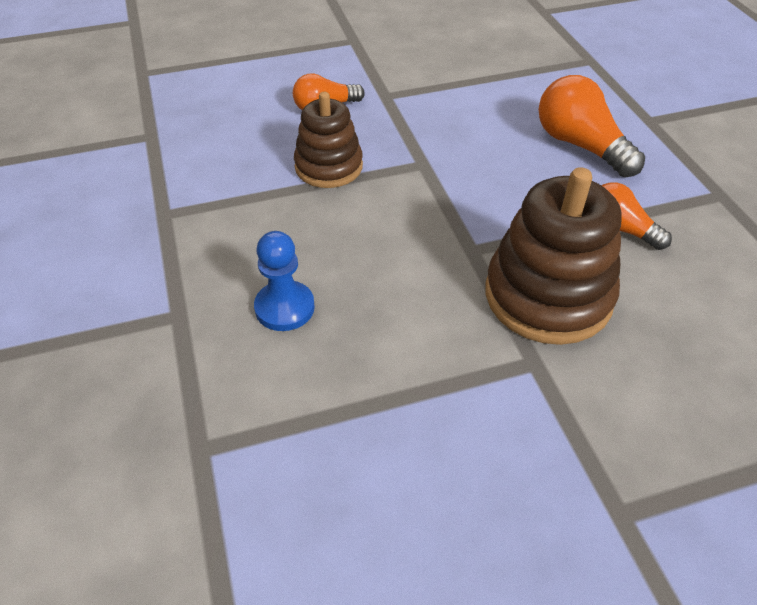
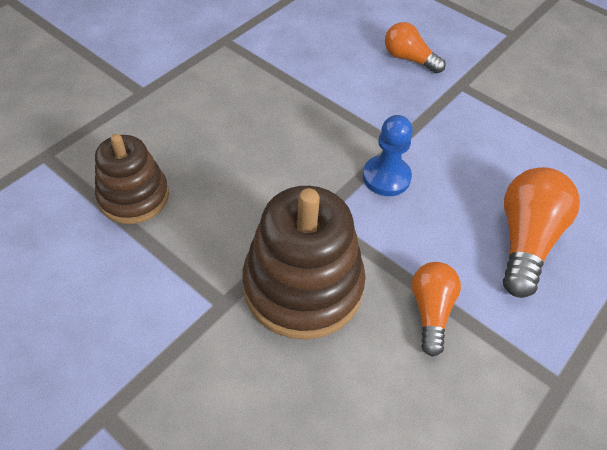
camera: 55 degrees right, 5 degrees up
blue pawn [254,231,315,331] -> blue pawn moved to [363,115,413,196]
brown stacking toy [294,92,363,188] -> brown stacking toy moved to [95,134,169,224]

